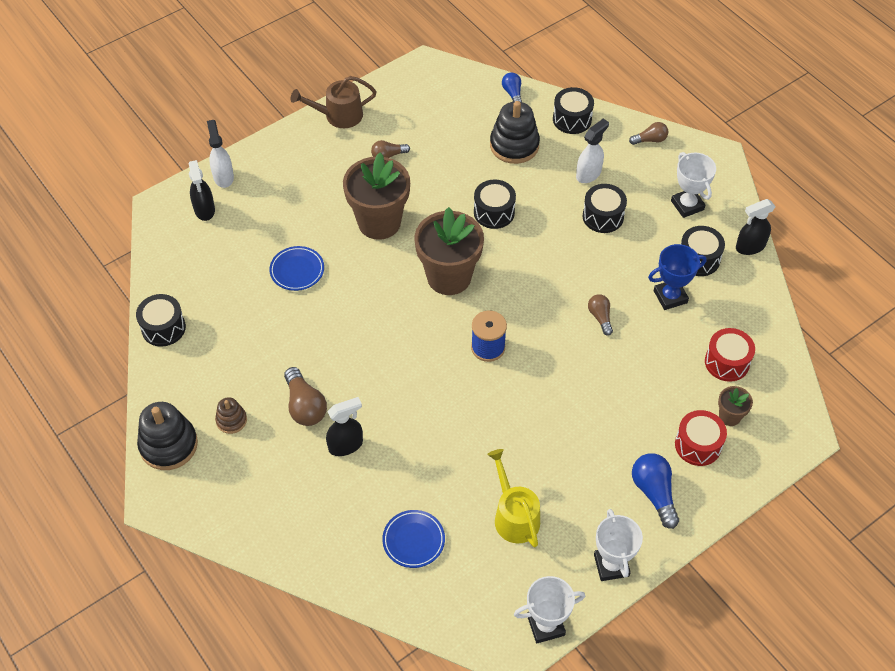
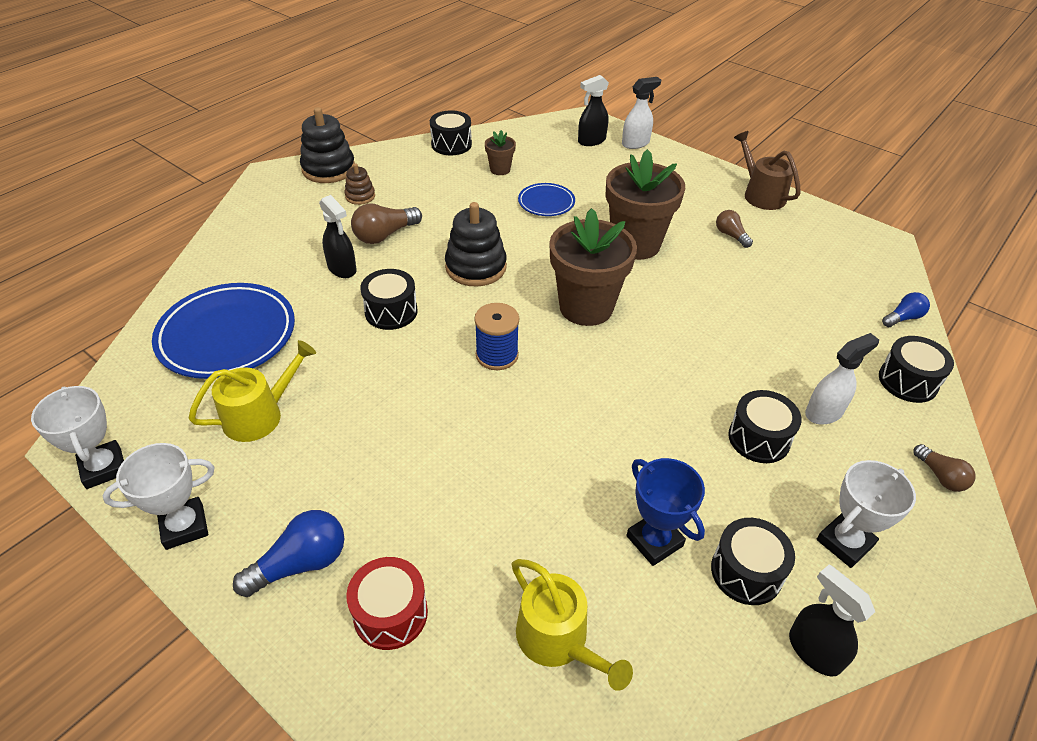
camera: 75 degrees right, 10 degrees down
blue plate [382,510,445,568] -> blue plate [152,283,295,379], size x1.94
black drum [474,180,516,229] -> black drum moved to [360,269,418,330]
black stacking toy [490,101,540,164] -> black stacking toy moved to [445,202,507,287]
white spray bottle [576,119,609,183] -> white spray bottle turned 60 degrees counterclockwise [805,333,879,425]
brown light bulb [588,294,613,336] -> none
red drum [705,328,755,382] -> yellow watering can [512,559,633,691]
brown flower pot [718,386,753,426] -> brown flower pot moved to [485,130,516,175]

